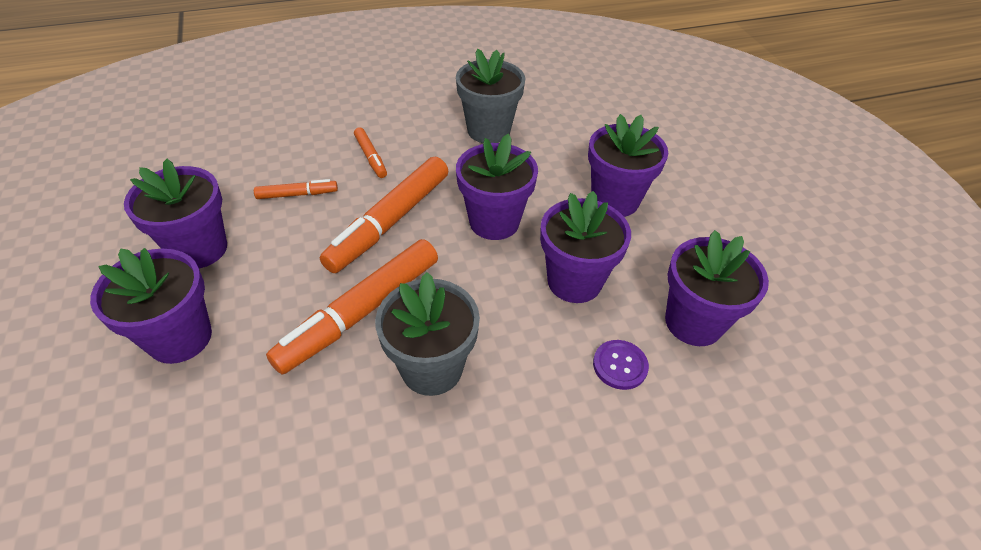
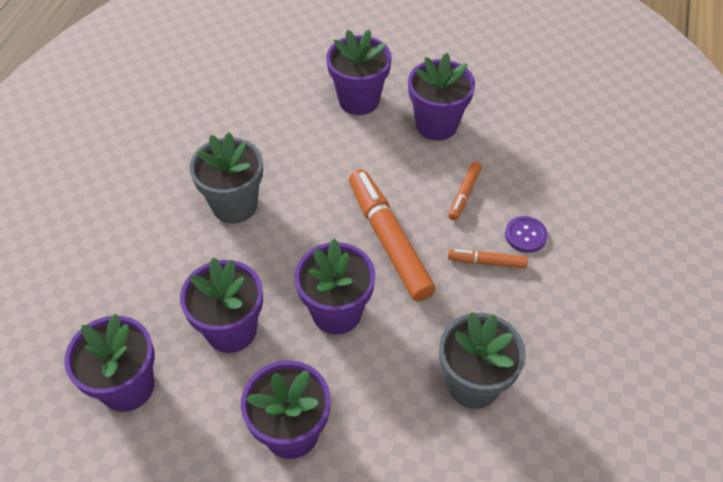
camera: 125 degrees right, 5 degrees up
orange marker [266,239,438,375] -> none
purple button [593,340,649,390] -> purple button moved to [505,216,548,253]

